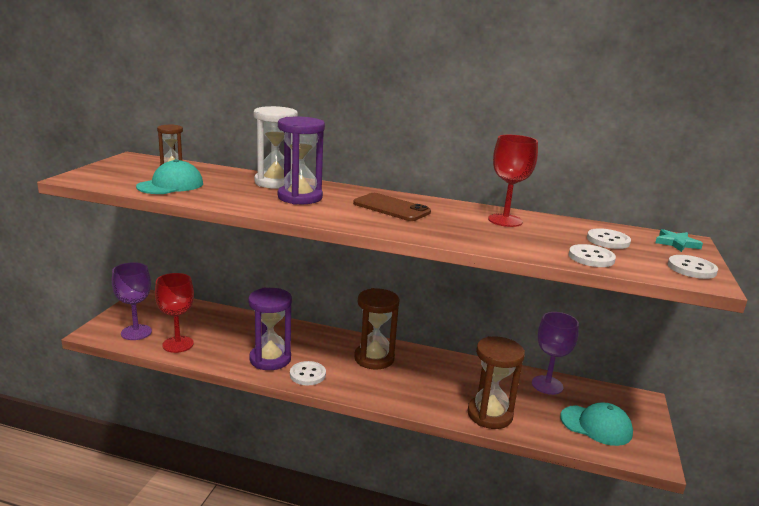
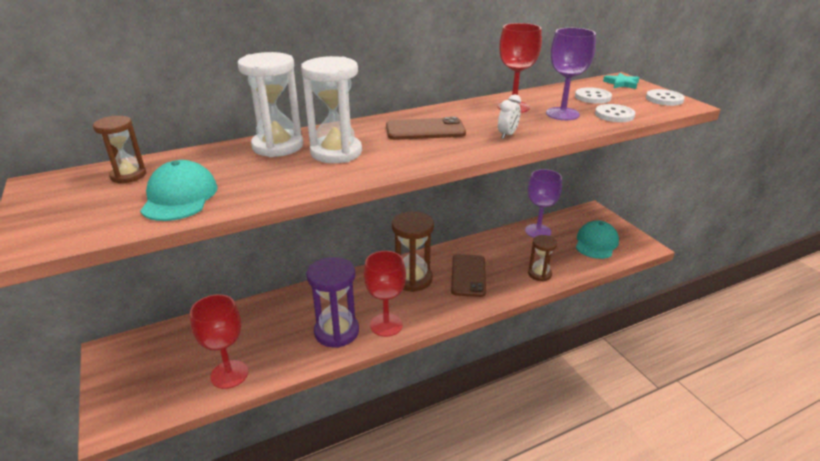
camera: 40 degrees left, 10 degrees up
purple goblet [112,262,152,340] -> purple goblet moved to [546,28,596,120]
purple hourglass [278,117,325,205] -> white hourglass [301,56,362,163]
white button [290,361,326,385] -> red goblet [364,251,406,337]
brown hourglass [468,336,525,429] -> brown hourglass [528,235,557,282], size x0.60
turquoise cap [560,402,633,446] -> turquoise cap turned 45 degrees counterclockwise [576,220,619,259]
none -> brown phone [451,254,486,297]
none -> white clock [498,94,521,139]

